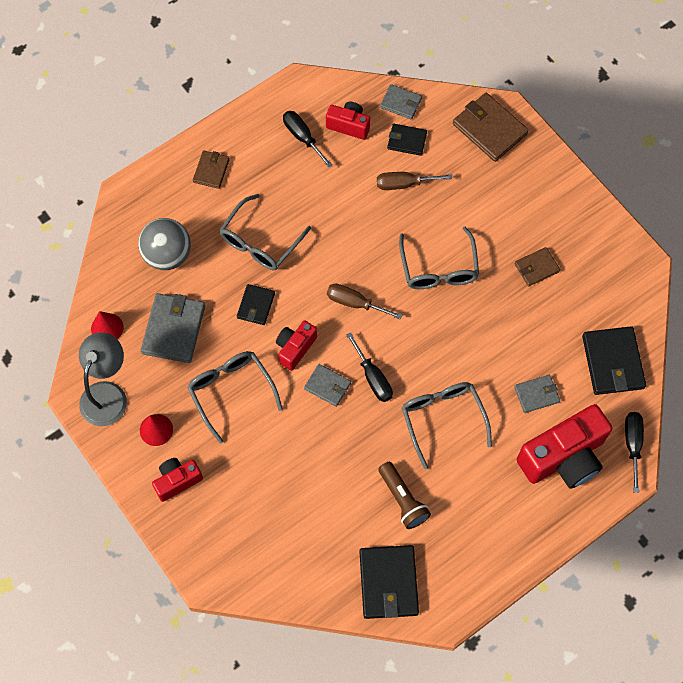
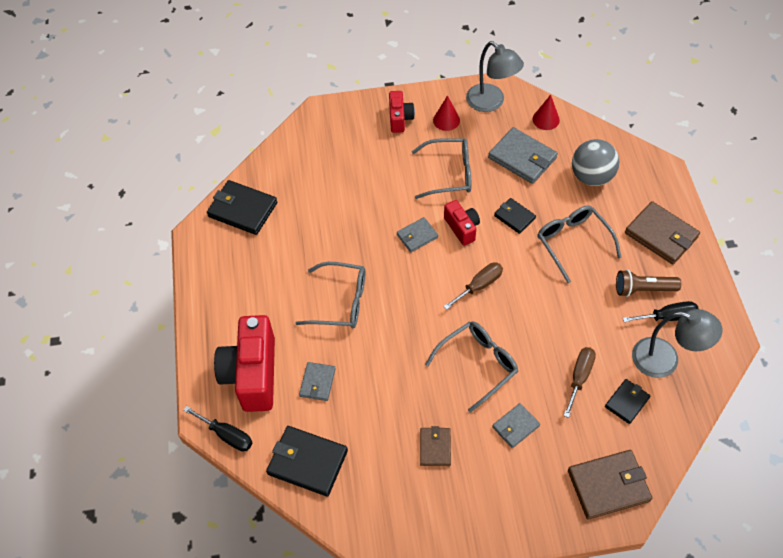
camera: 120 degrees right, 10 degrees down
brown wallet [193,150,230,189] -> brown wallet [625,201,700,265], size x1.72
red camera [326,102,370,140] -> grey lamp [632,309,723,378]
black screwdriver [346,332,393,402] -> none
brown flashlight [378,462,431,529] -> brown flashlight moved to [616,270,681,297]
grey wallet [380,84,422,119] -> grey wallet moved to [492,403,540,448]
grey glasses [399,227,479,289] -> grey glasses turned 120 degrees clockwise [425,322,518,413]

